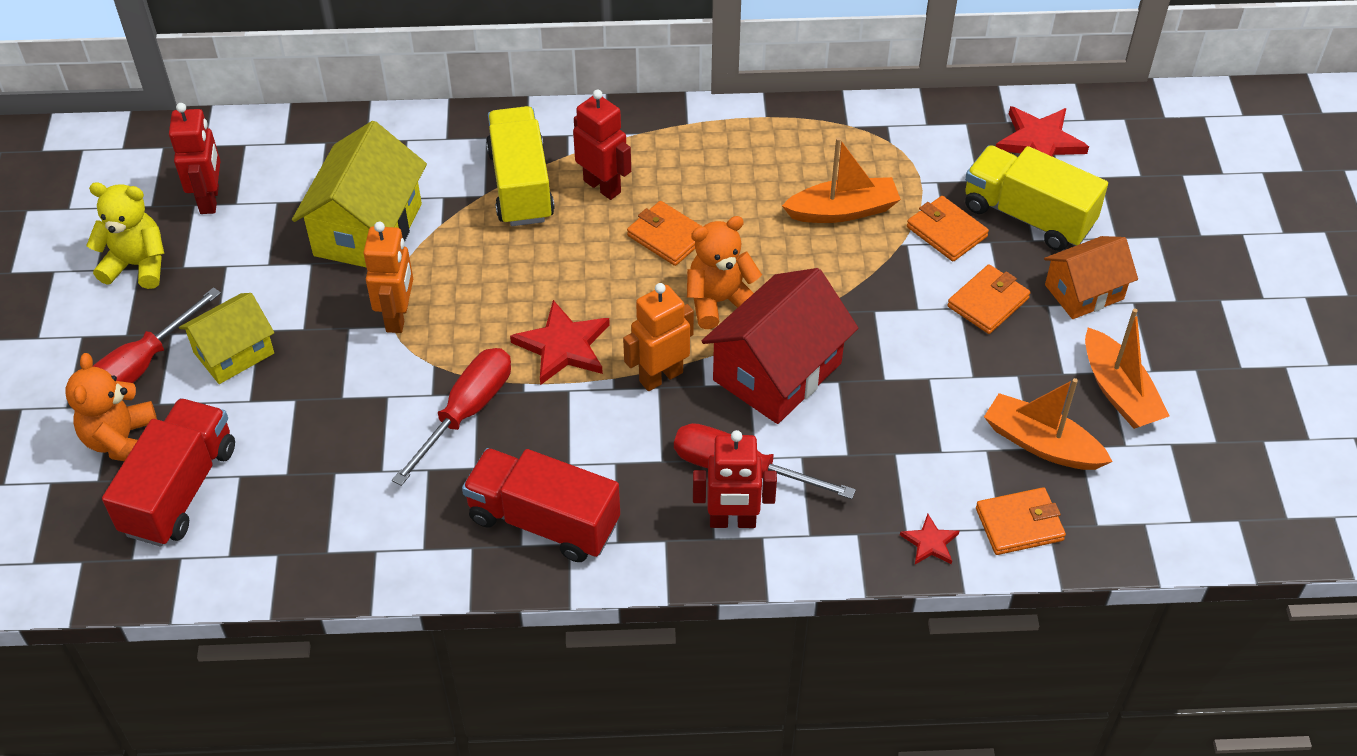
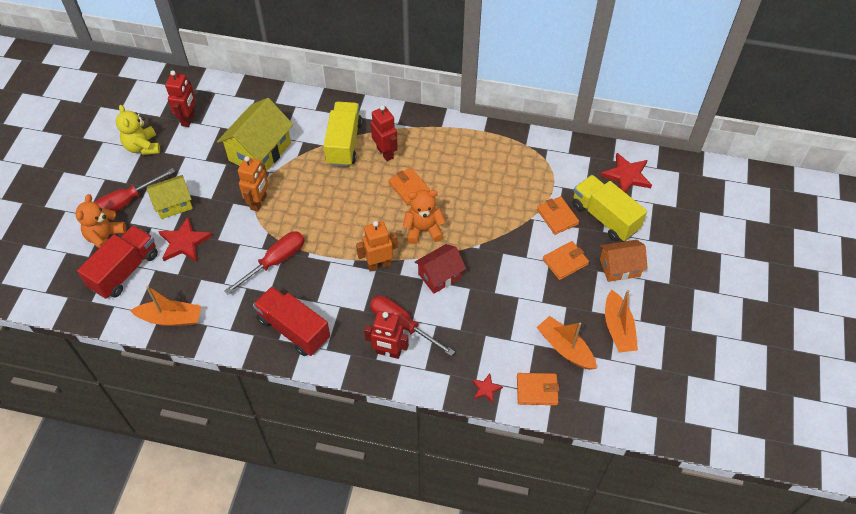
camera: 15 degrees right, 5 degrees up
yellow teddy bear [86,182,164,289] -> yellow teddy bear turned 135 degrees counterclockwise [116,105,160,155]
red star [510,300,610,385] -> red star moved to [158,217,212,262]
red house [702,268,858,424] -> red house [415,244,466,294], size x0.62
orange boat [782,137,901,223] -> orange boat moved to [130,286,202,326]

